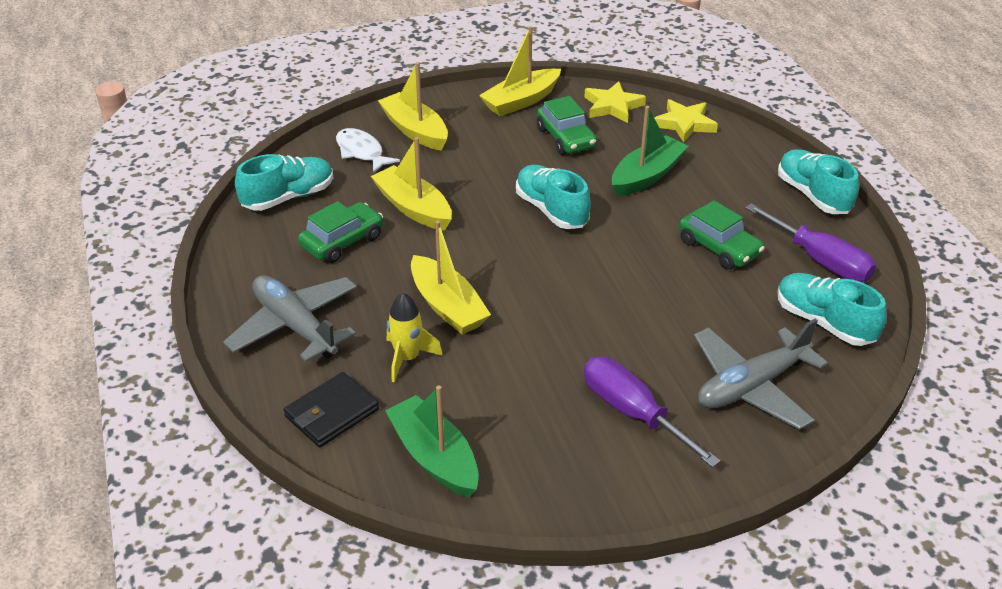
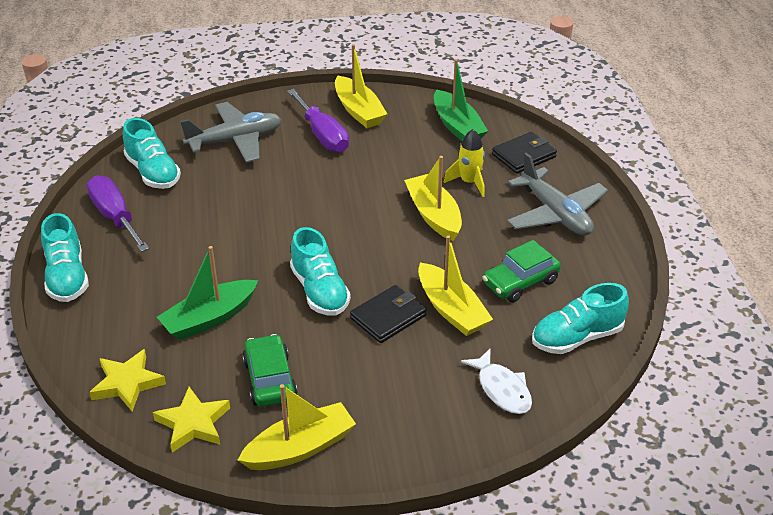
camera: 170 degrees left, 0 degrees up
yellow boat [378,62,448,151] -> yellow boat moved to [335,44,387,128]
green car [679,200,765,270] -> none
none -> black wallet [350,285,426,343]

